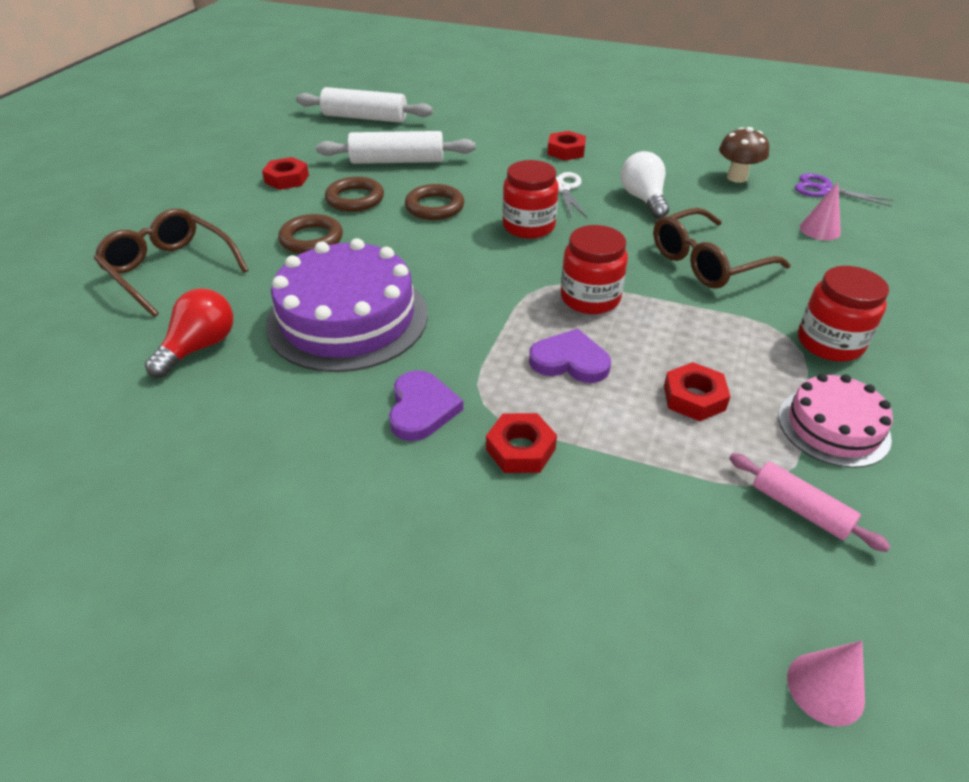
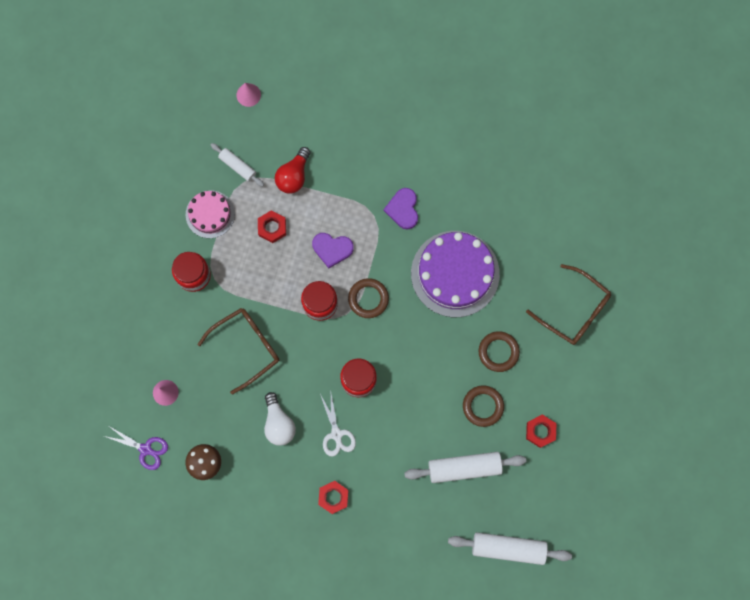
camera: 175 degrees right, 35 degrees up
red light bulb [145,288,233,378] -> red light bulb moved to [275,147,311,193]
brown ring [405,184,464,220] -> brown ring moved to [348,278,389,318]
red nut [486,413,557,473] -> none
pink rolling pin [729,453,891,552] -> white rolling pin [211,143,264,187]

